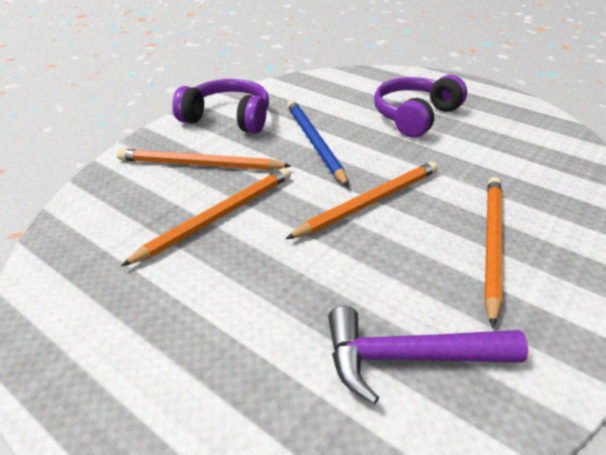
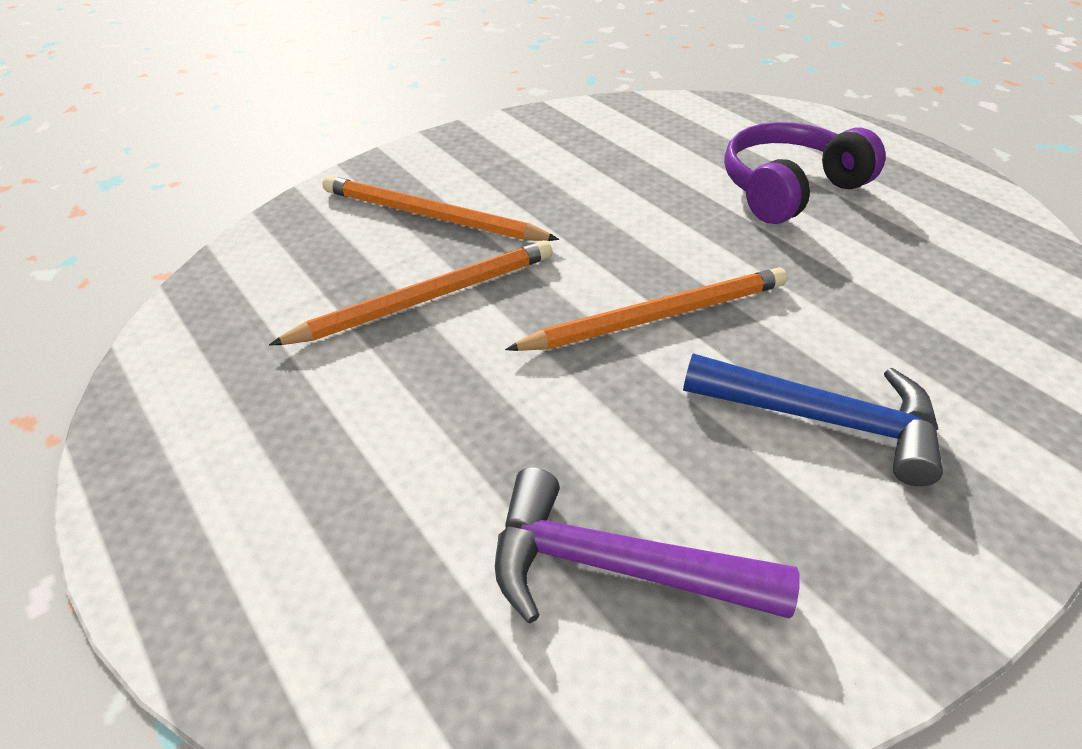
camera: 15 degrees right, 5 degrees up
purple headphones [172,79,269,134] -> none
blue pencil [287,100,349,187] -> none
orange pencil [485,177,502,328] -> blue hammer [683,353,943,486]

